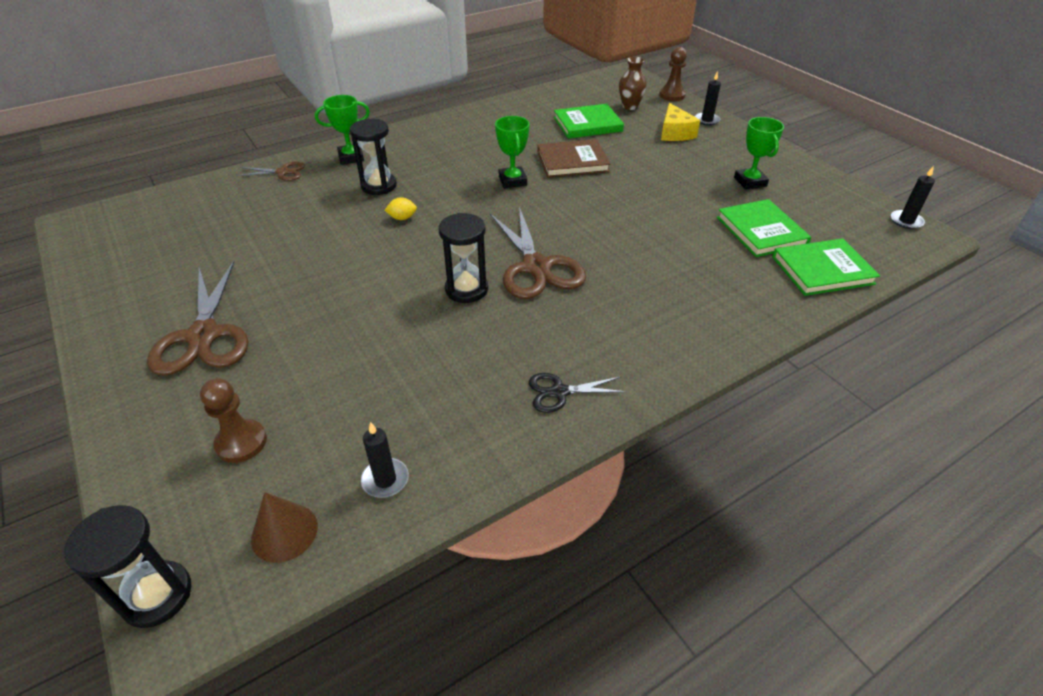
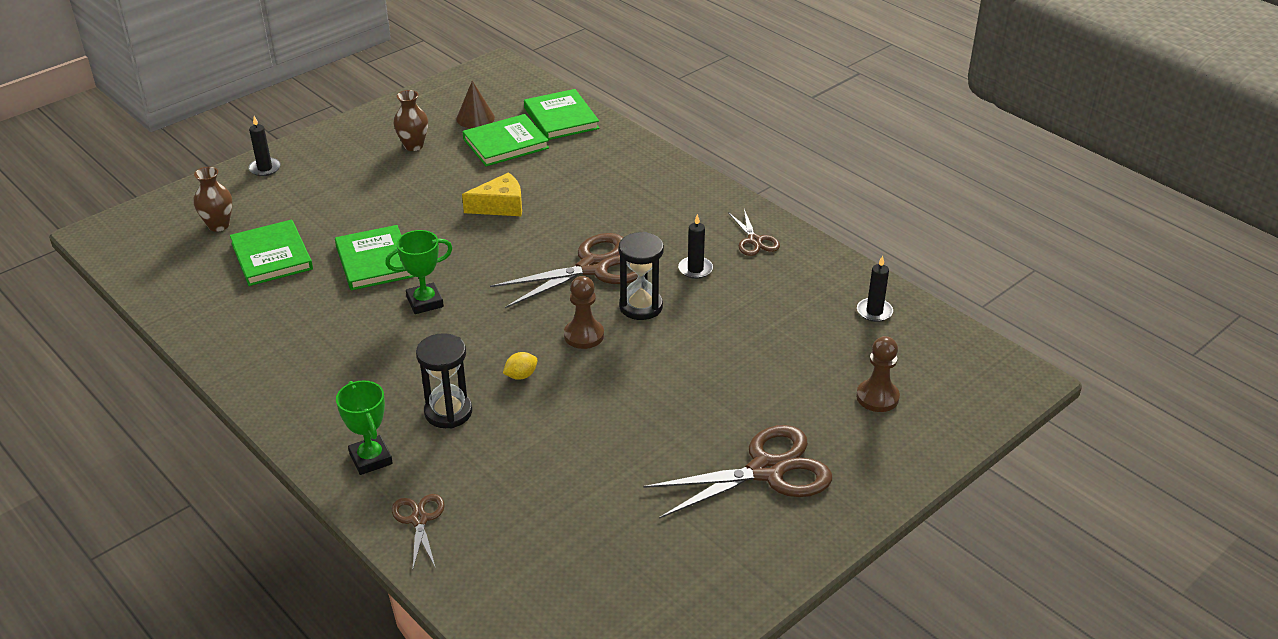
camera: 100 degrees left, 5 degrees down
black hourglass [64,505,191,628] -> none
brown cone [251,492,318,563] -> brown cone moved to [456,81,495,128]
yellow lemon [385,197,417,220] -> yellow lemon turned 75 degrees clockwise [503,352,538,380]
black scissors [529,373,626,413] -> brown scissors [728,209,780,256]
brown book [537,139,610,178] -> green book [335,225,415,290]
brown pawn [659,47,687,101] -> brown pawn moved to [564,276,604,349]
yellow cheese [661,103,700,141] -> yellow cheese moved to [462,172,522,216]
green trophy [734,117,784,190] -> brown vase [393,90,428,151]
black candle [891,166,935,229] -> black candle moved to [678,214,713,279]

